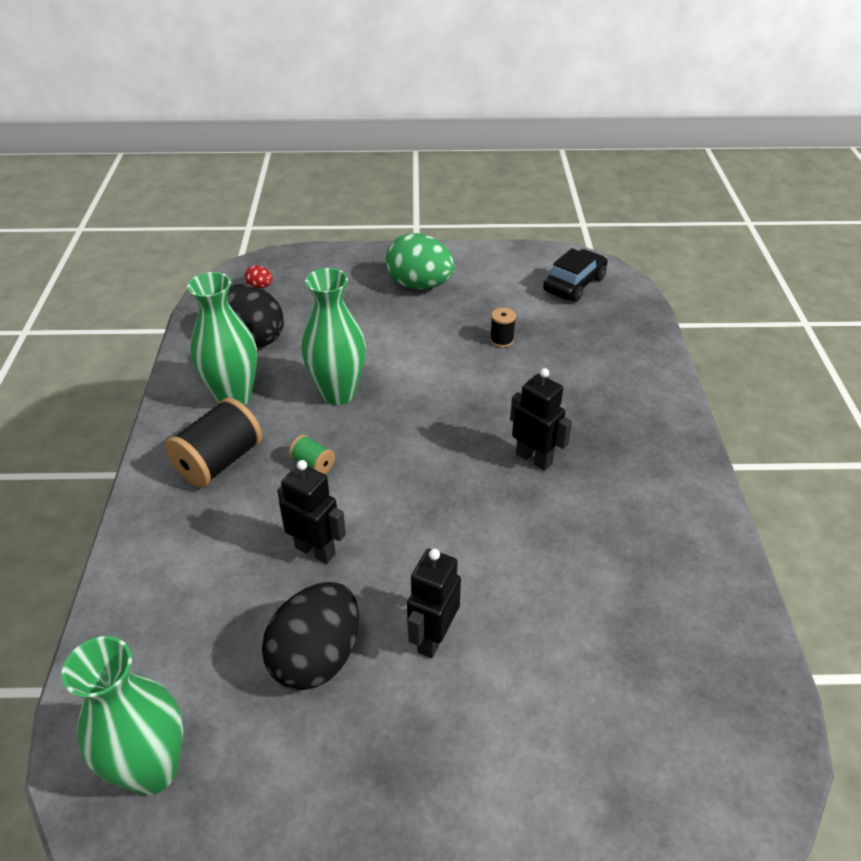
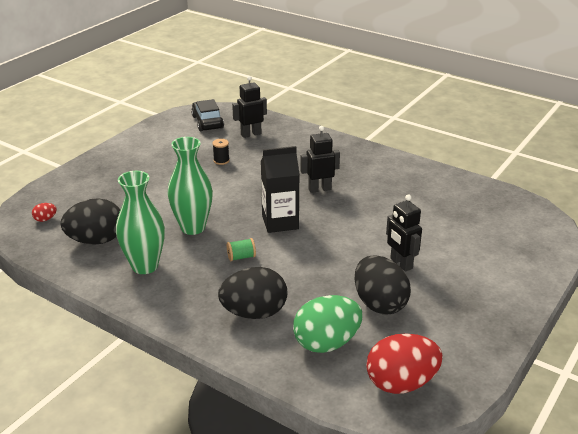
camera: 55 degrees left, 10 degrees down
green vase [62,636,183,795] -> red egg [366,333,443,394]
black spool [165,398,262,488] -> none
black robot [277,460,346,564] -> black robot moved to [232,76,267,138]
green egg [386,233,455,289] -> green egg moved to [293,295,363,353]
none -> black egg [218,267,287,319]
none -> black carton [261,146,300,233]

